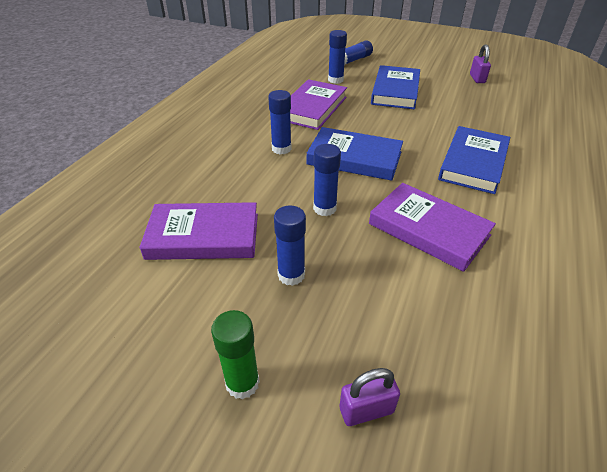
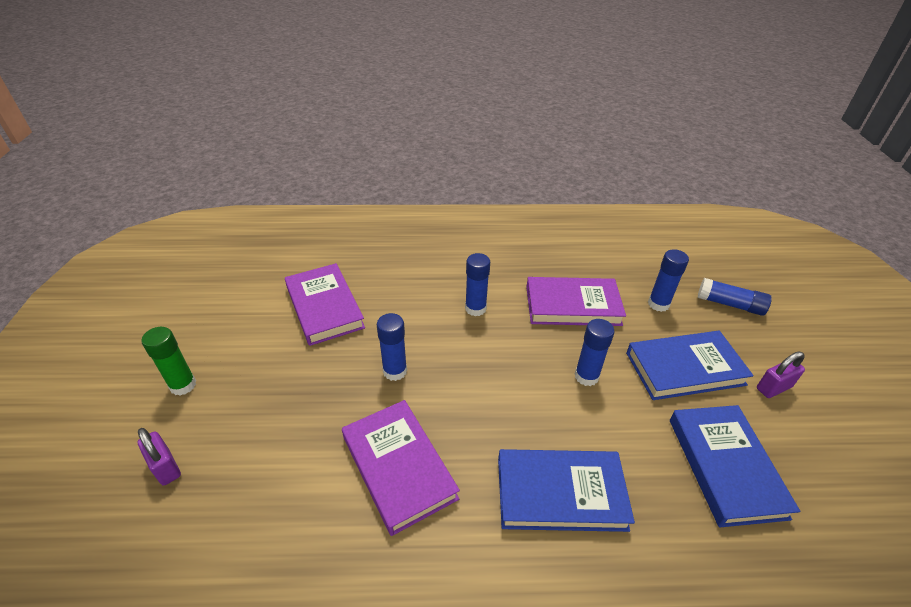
camera: 65 degrees right, 0 degrees up
blue glue stick [274,206,306,286] -> blue glue stick moved to [575,319,615,386]
blue book [307,127,403,181] -> blue book moved to [670,405,800,527]
purple book [369,183,496,272] -> purple book turned 45 degrees counterclockwise [342,400,460,536]
purple padlock [470,44,491,83] -> purple padlock moved to [757,351,805,398]

